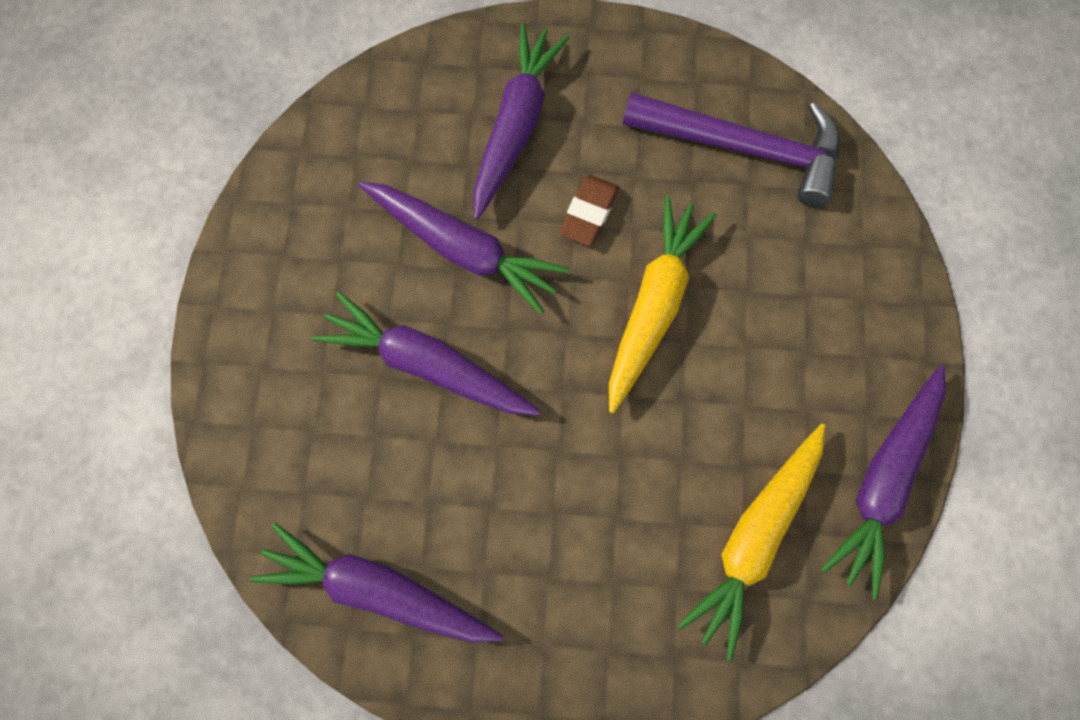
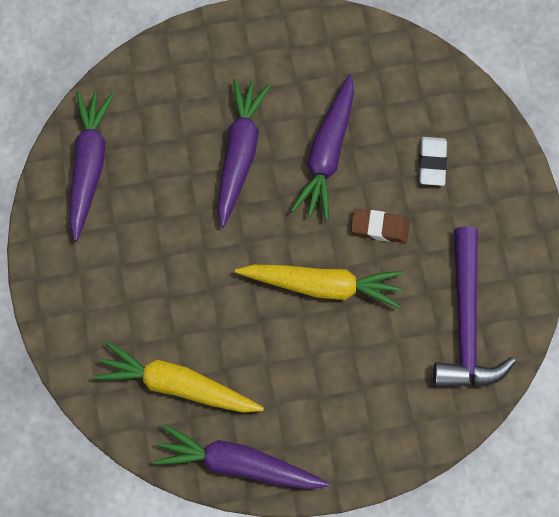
camera: 75 degrees right, 5 degrees down
purple carrot [473,23,570,219] -> white eraser [419,137,447,186]

